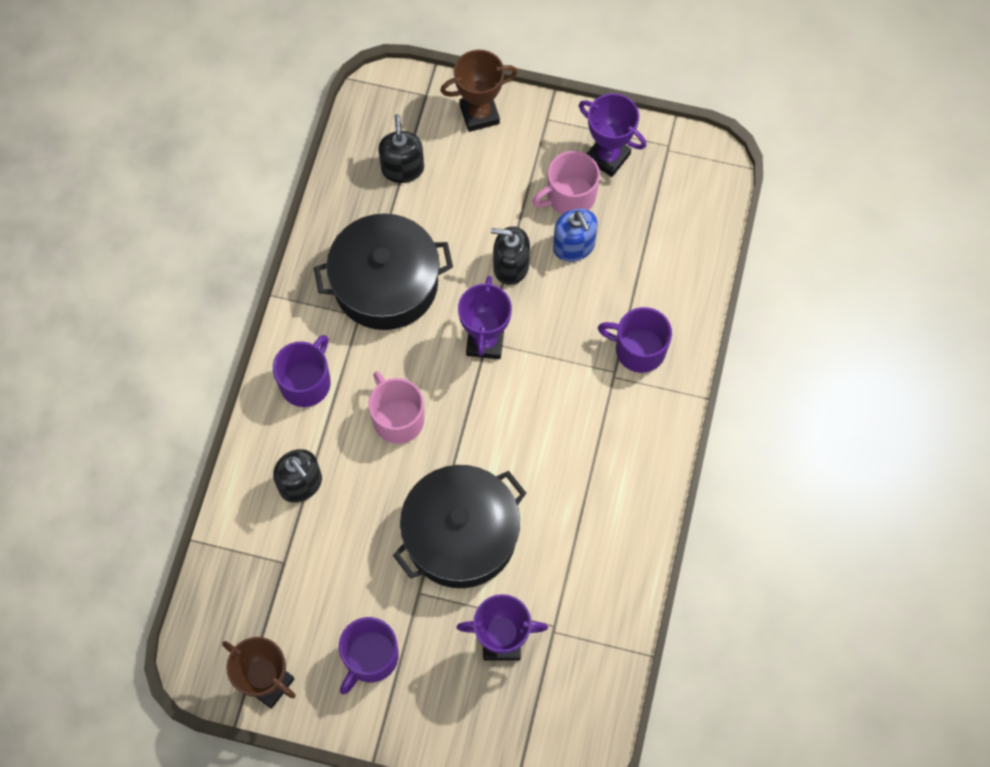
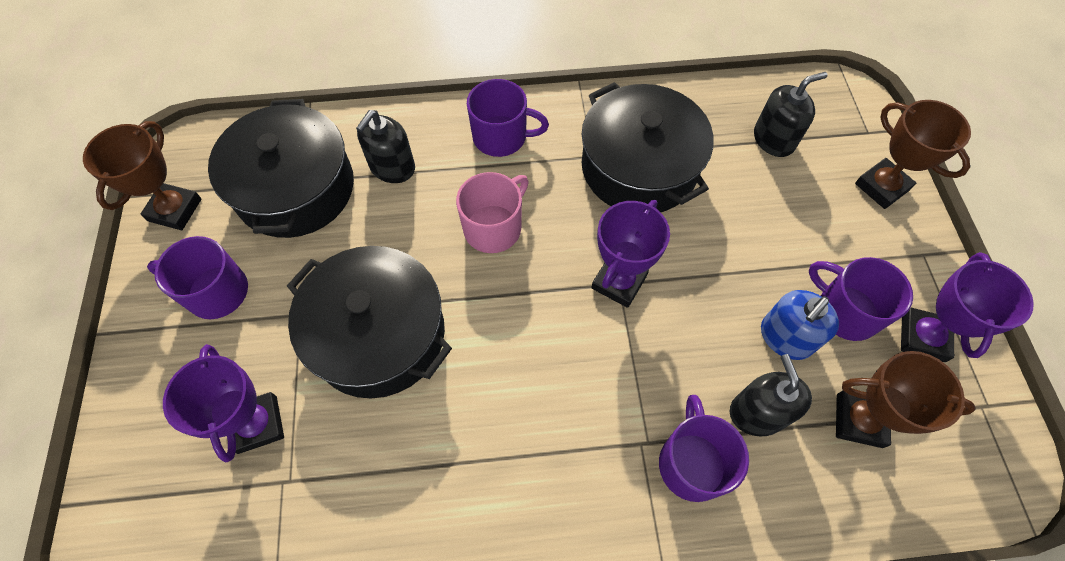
camera: 70 degrees right, 5 degrees down
purple trophy [458,276,512,359] -> purple trophy turned 45 degrees counterclockwise [591,200,670,308]
black soap dispenser [491,226,530,285] -> black soap dispenser moved to [730,354,812,436]
pink mug [532,151,600,214] -> purple mug [809,257,913,341]
none -> black pot [208,99,354,238]
none -> brown trophy [836,351,976,448]

